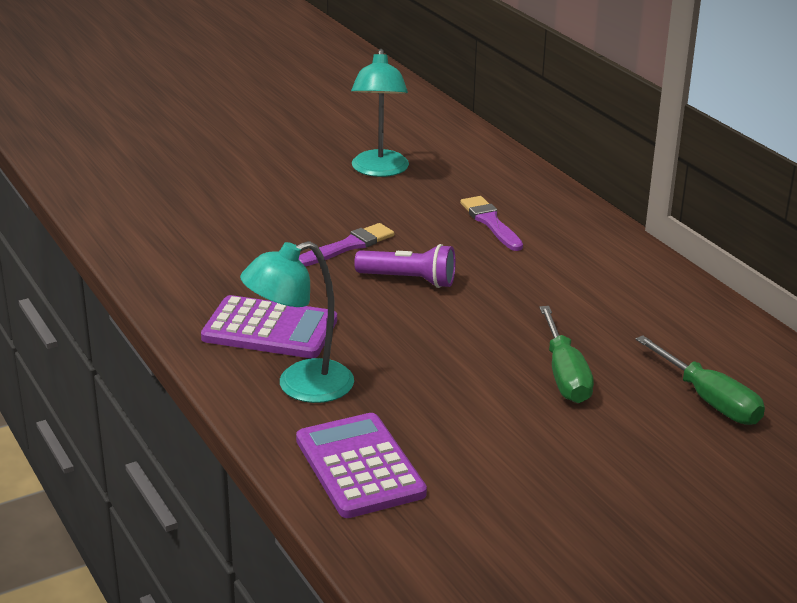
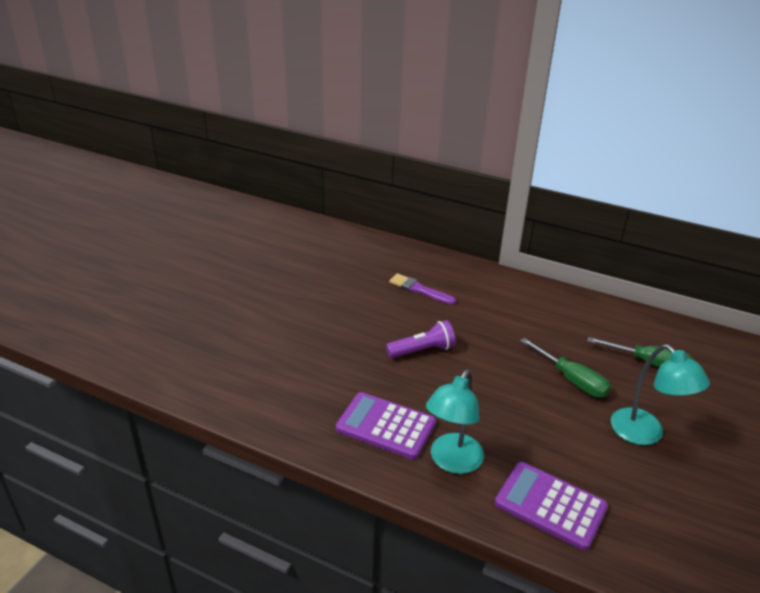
camera: 35 degrees left, 5 degrees up
purple calculator [201,295,337,358] -> purple calculator turned 135 degrees counterclockwise [336,392,436,459]
purple brush [299,223,394,266] -> none
turquoise lamp [351,49,409,177] -> turquoise lamp moved to [611,344,710,445]

